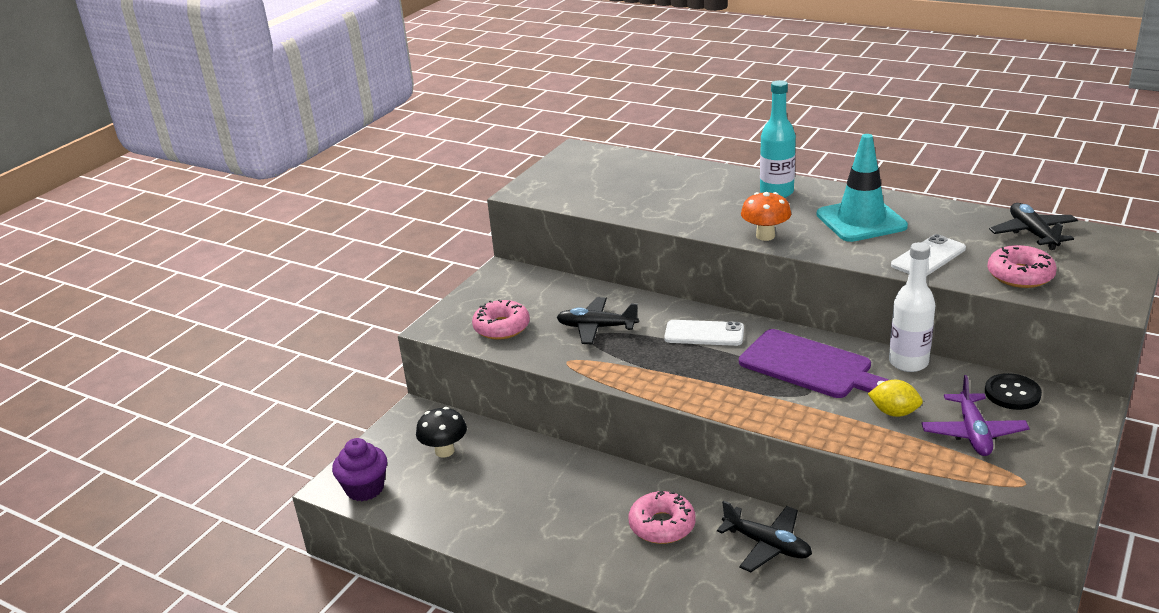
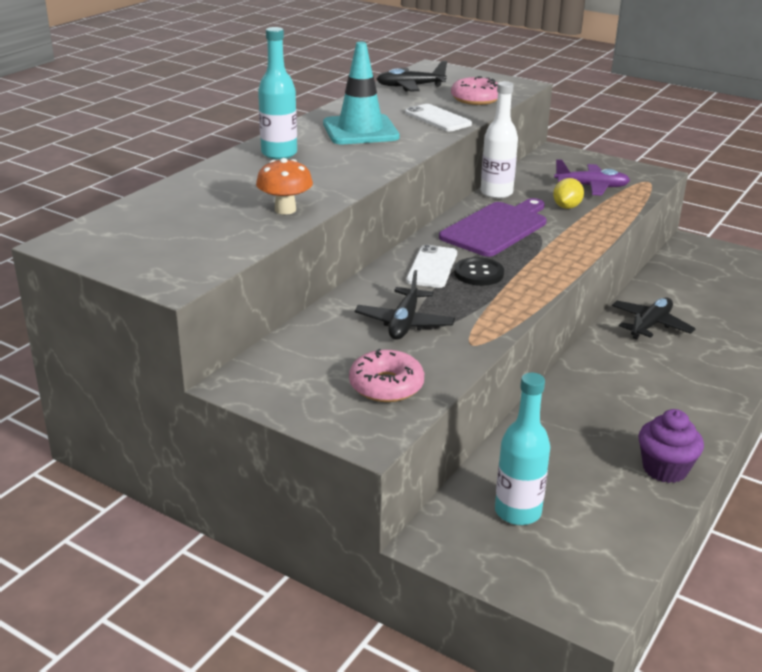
camera: 90 degrees left, 0 degrees up
purple cupcake [332,438,387,501] -> purple cupcake moved to [638,409,704,483]
black mushroom [416,407,467,458] -> turquoise bottle [495,373,550,525]
pink donut [629,491,696,544] -> none
orange mushroom [741,192,791,241] -> orange mushroom moved to [256,158,313,215]
black button [985,373,1042,410] -> black button moved to [454,257,504,286]

